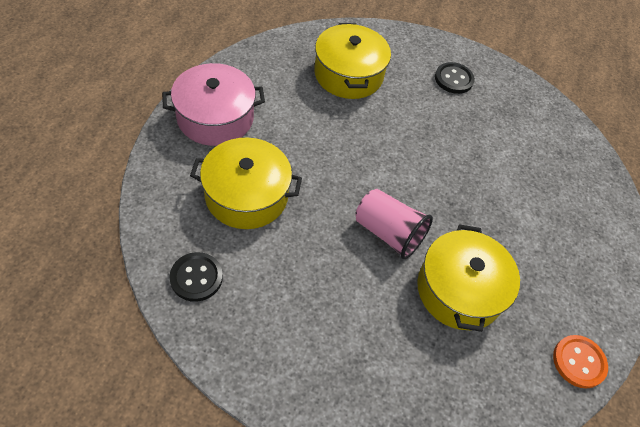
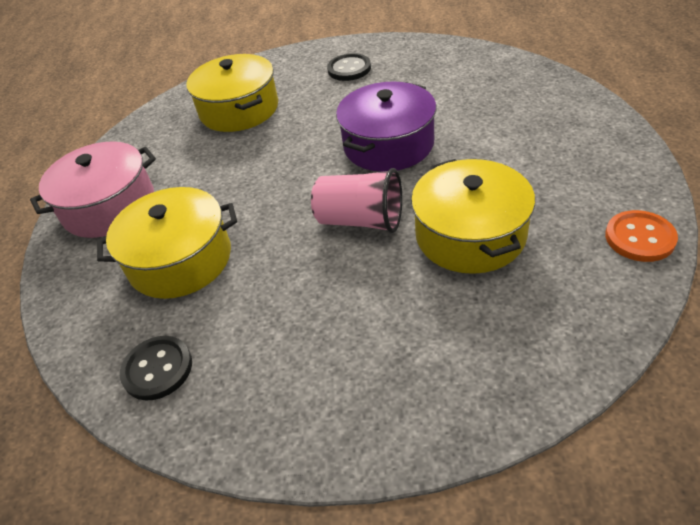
camera: 10 degrees left, 10 degrees down
none -> purple pot [336,82,436,172]

